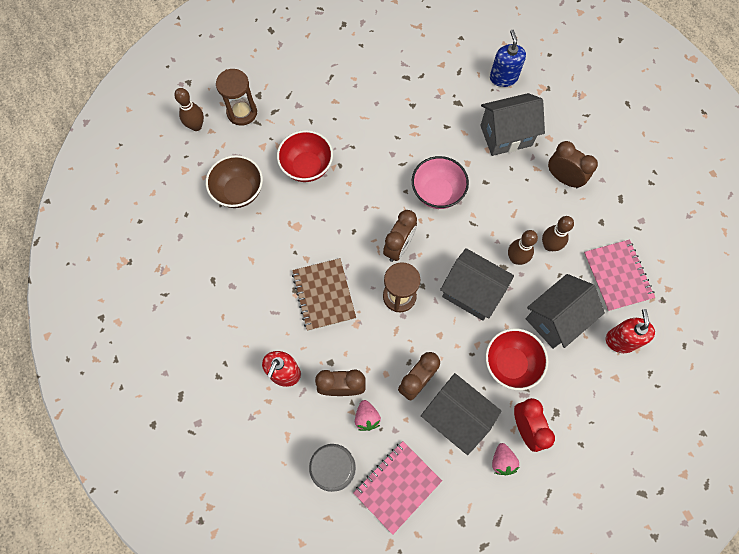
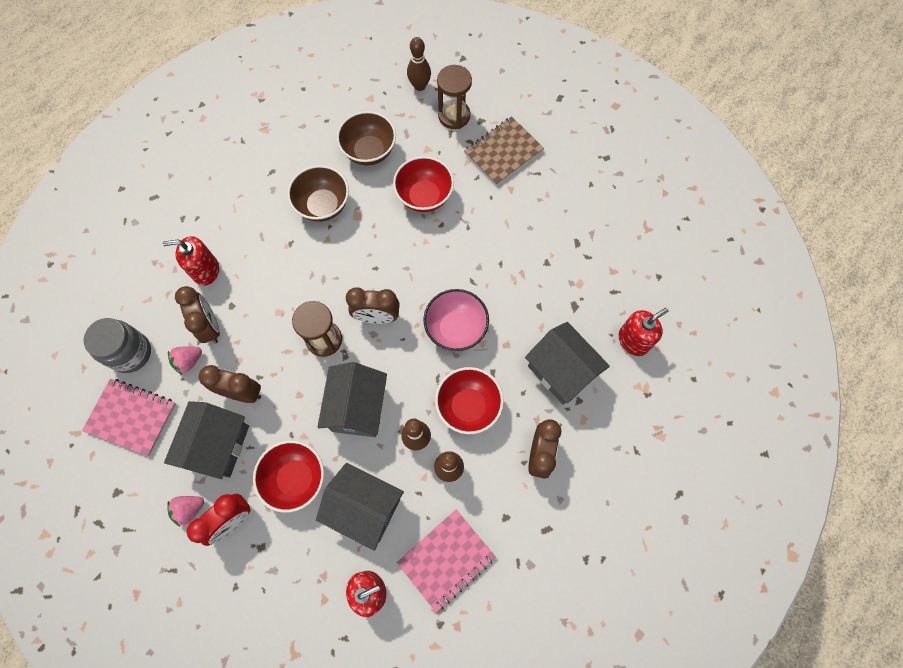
camera: 65 degrees right, 0 degrees up
brown notebook [292,258,356,331] -> brown notebook moved to [464,116,544,186]
blue soap dispenser [490,30,526,87] -> red soap dispenser [619,308,669,356]
none -> brown bowl [287,165,349,222]
none -> red bowl [435,367,504,434]

